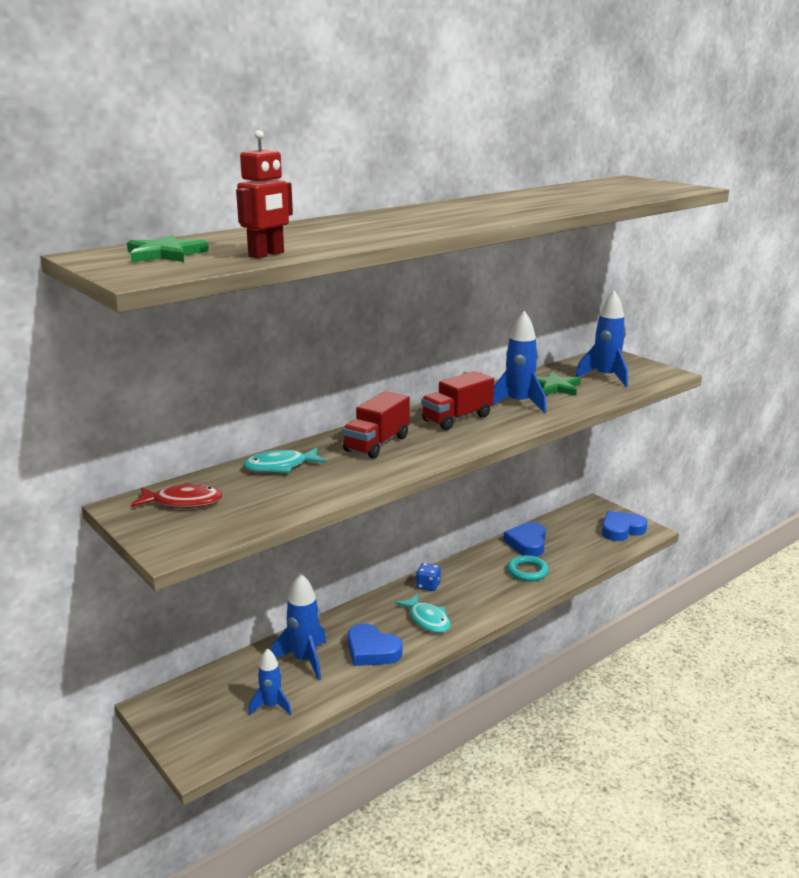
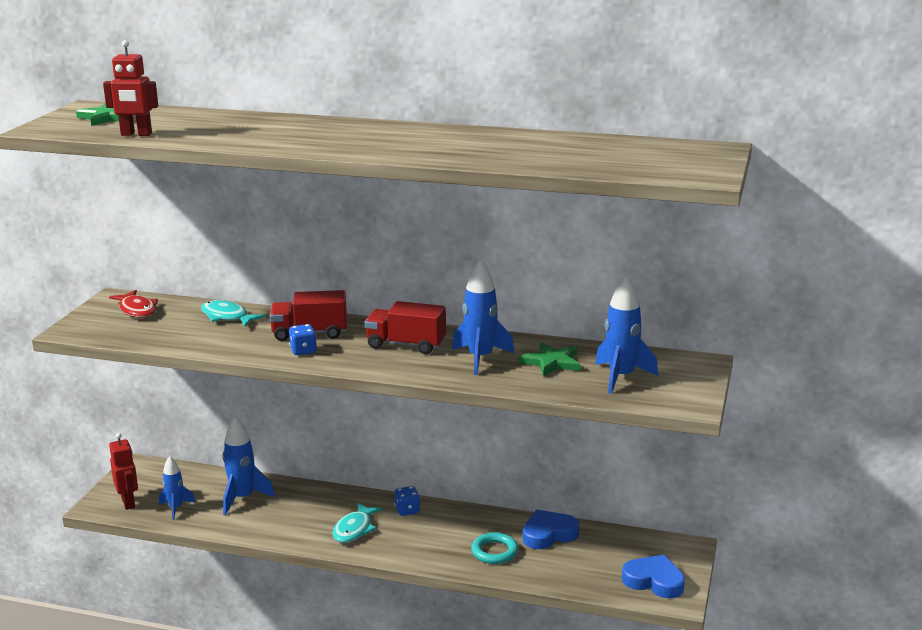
camera: 55 degrees right, 0 degrees up
blue heart [348,624,403,666] -> none
none -> red robot [109,433,138,510]
none -> blue dice [289,324,317,355]

